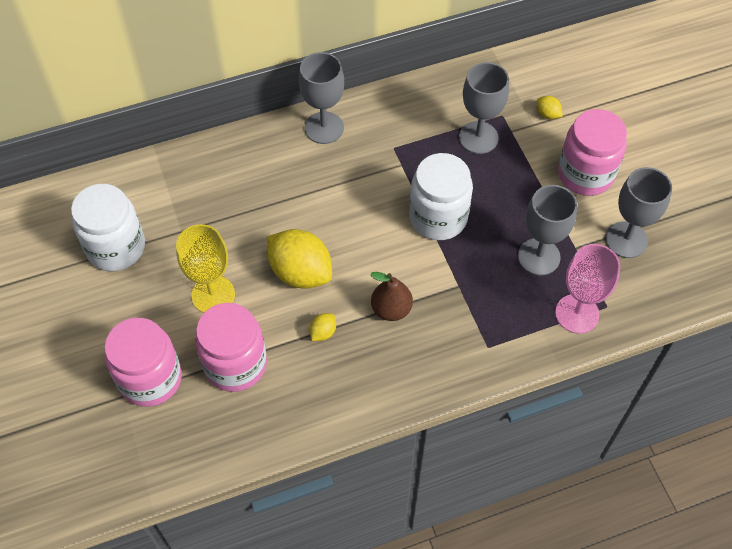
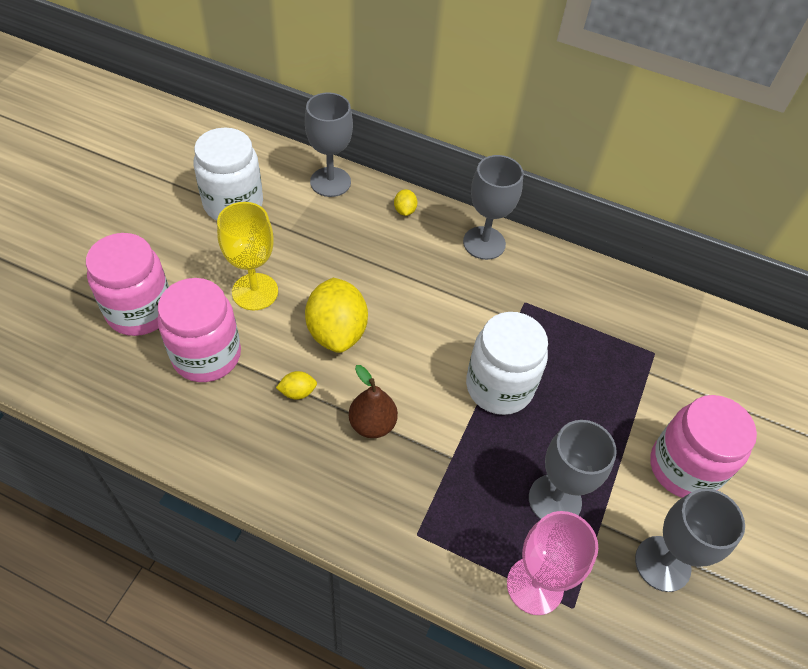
camera: 40 degrees right, 5 degrees down
grey goblet [459,62,509,154] -> grey goblet moved to [305,92,353,197]
yellow lemon [537,96,562,119] -> yellow lemon moved to [394,189,417,216]

